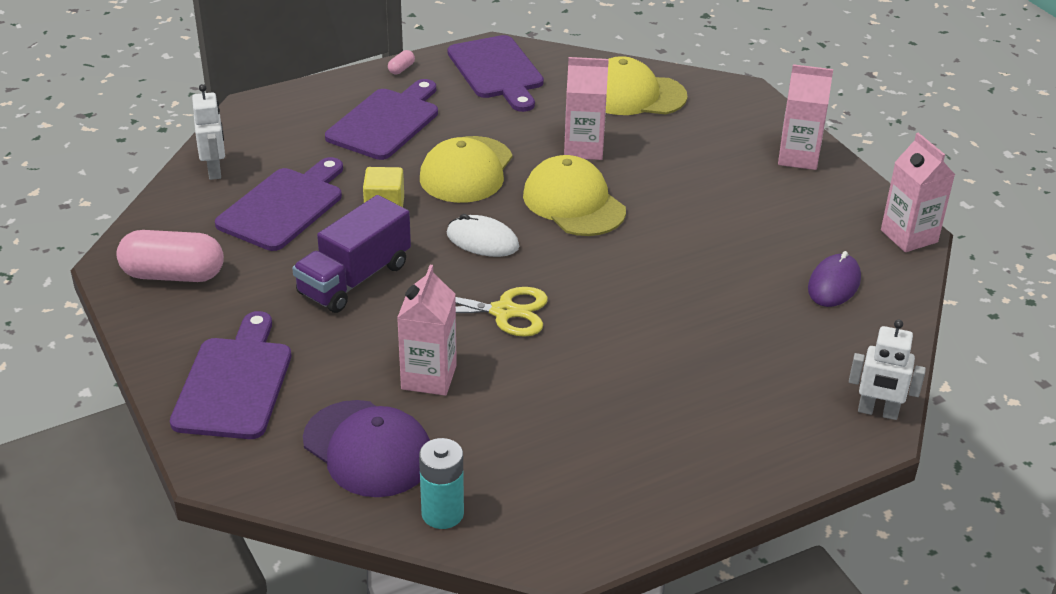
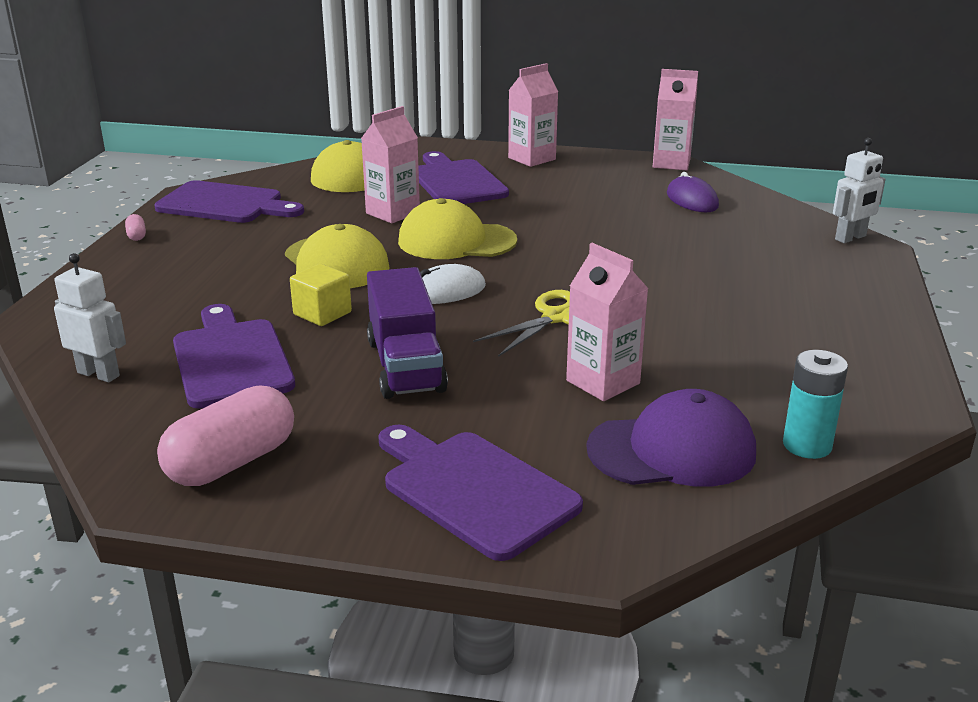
camera: 50 degrees left, 10 degrees down
purple cutting board [325,79,438,160] -> purple cutting board moved to [418,151,509,204]

